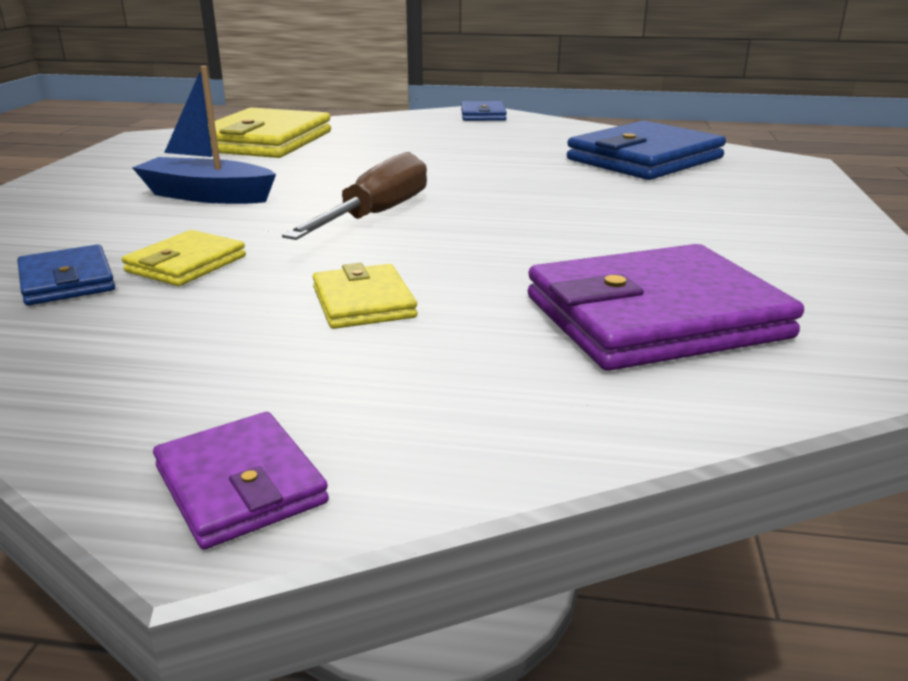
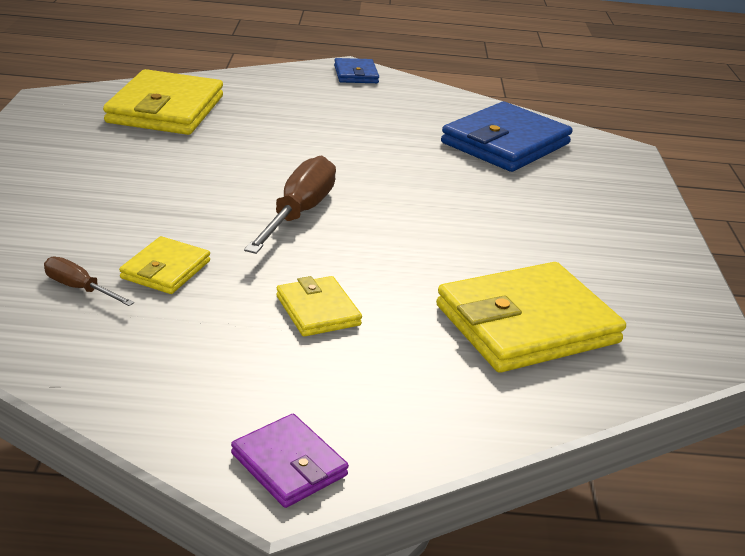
camera: 10 degrees left, 5 degrees up
blue wallet [17,244,115,305] -> brown screwdriver [44,256,134,306]
blue boat [132,66,276,204] -> none
purple wallet [528,244,804,371] -> yellow wallet [436,262,626,372]

